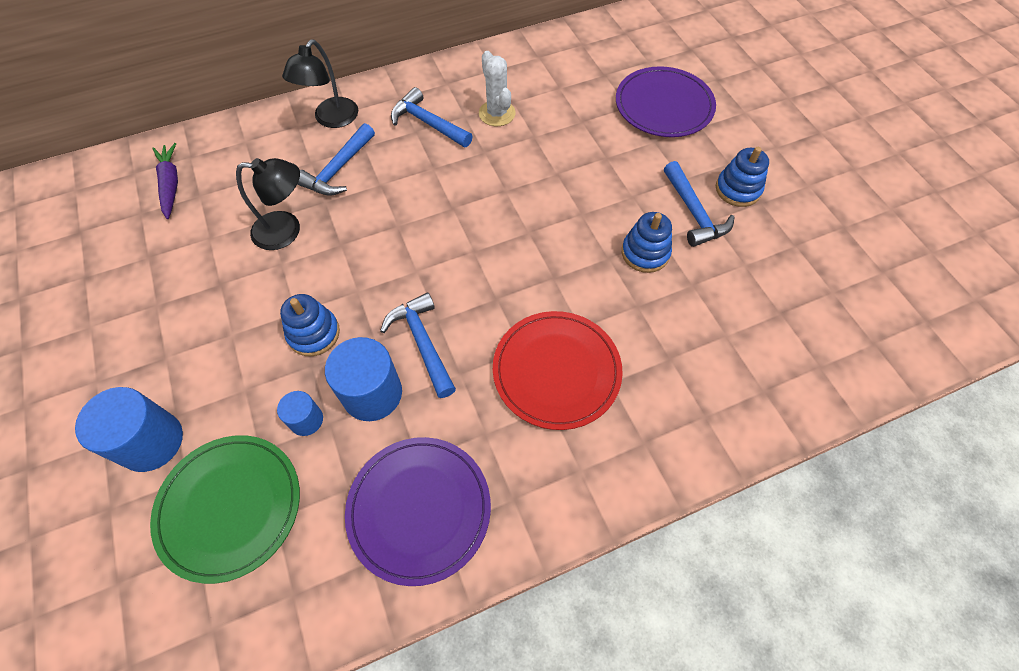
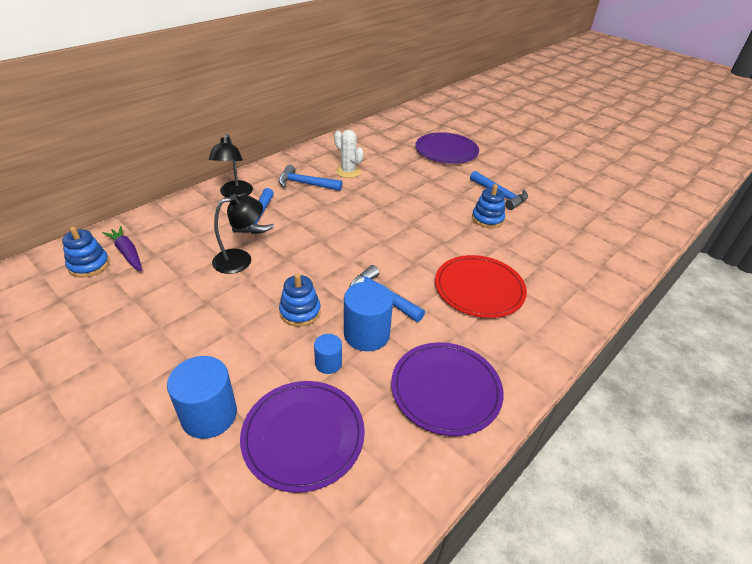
camera: 25 degrees left, 20 degrees down
green plate [150,435,300,584] -> purple plate [240,381,365,493]
blue stacking toy [716,147,769,207] -> blue stacking toy moved to [62,227,109,278]

